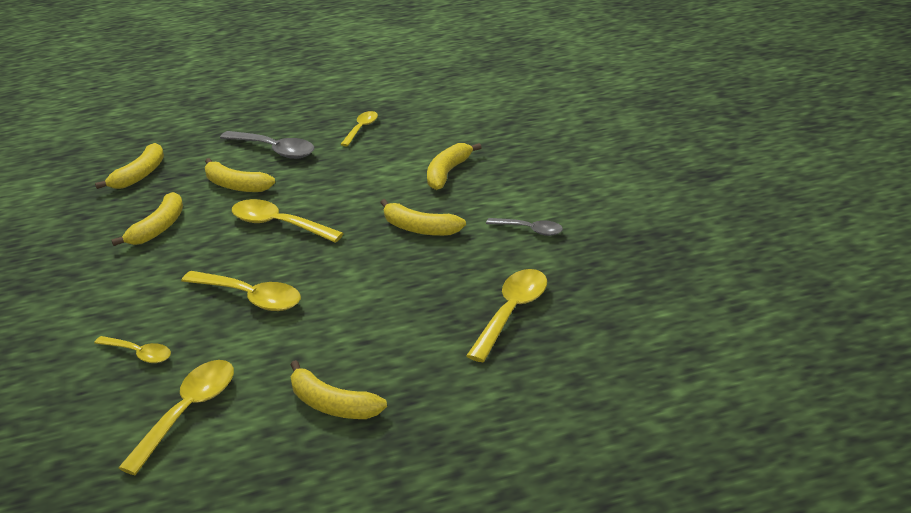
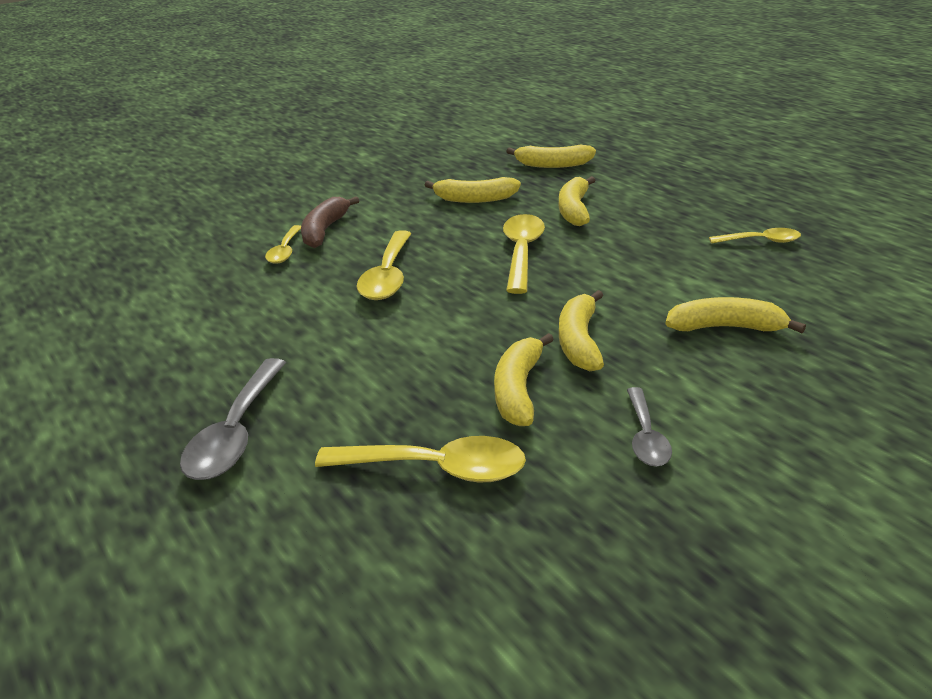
camera: 70 degrees right, 0 degrees up
yellow spoon [118,360,234,475] -> none
grey spoon [220,131,314,159] -> grey spoon moved to [180,358,286,480]
yellow banana [290,360,387,419] -> yellow banana moved to [494,333,554,426]
none -> brown banana [301,196,359,248]

